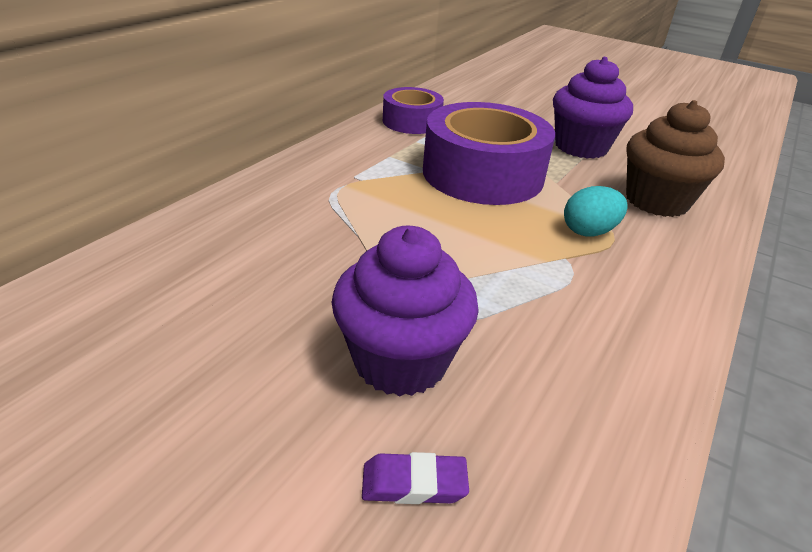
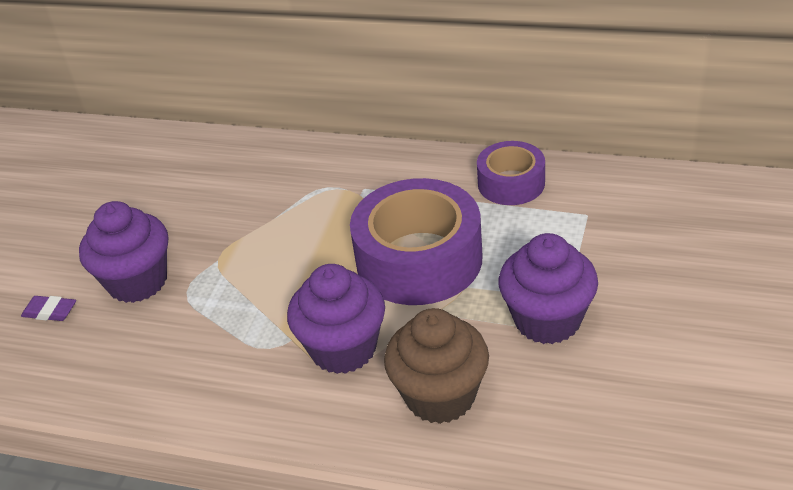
camera: 80 degrees right, 5 degrees up
purple eraser [362,452,469,504] -> purple eraser turned 60 degrees counterclockwise [21,296,76,321]
turquoise egg [564,186,628,237] -> purple cupcake [287,264,385,374]

